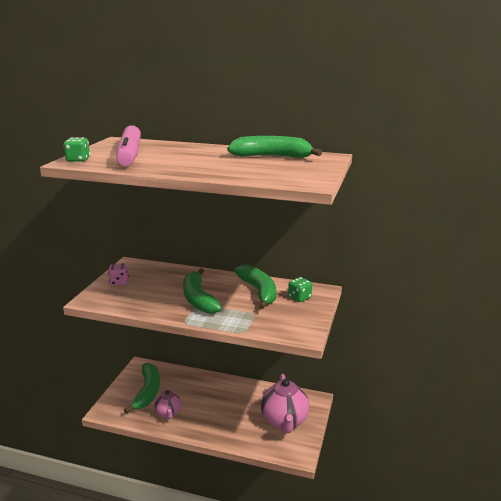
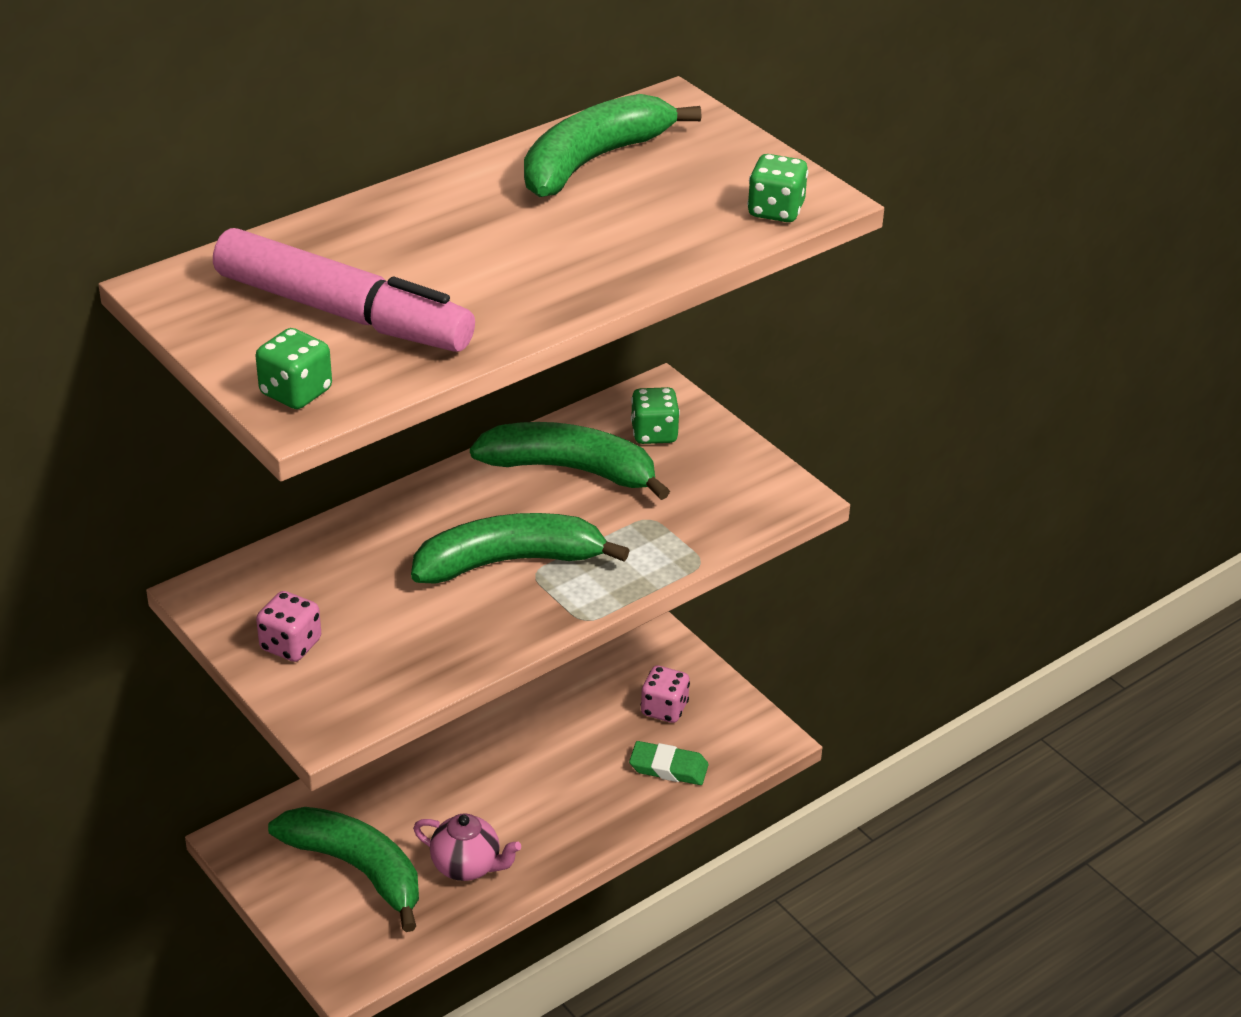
camera: 55 degrees left, 15 degrees up
green banana [183,268,222,314] -> green banana turned 150 degrees clockwise [411,513,630,584]
pink teapot [261,374,309,433] -> pink dice [641,666,690,723]
none -> green eraser [629,741,709,785]
none -> green dice [747,154,808,222]

